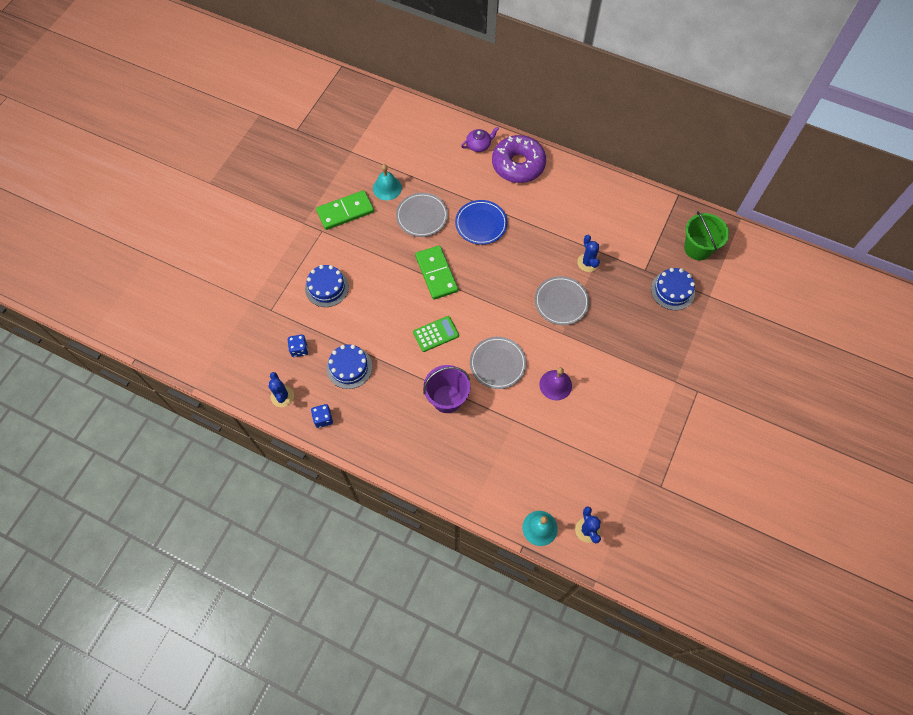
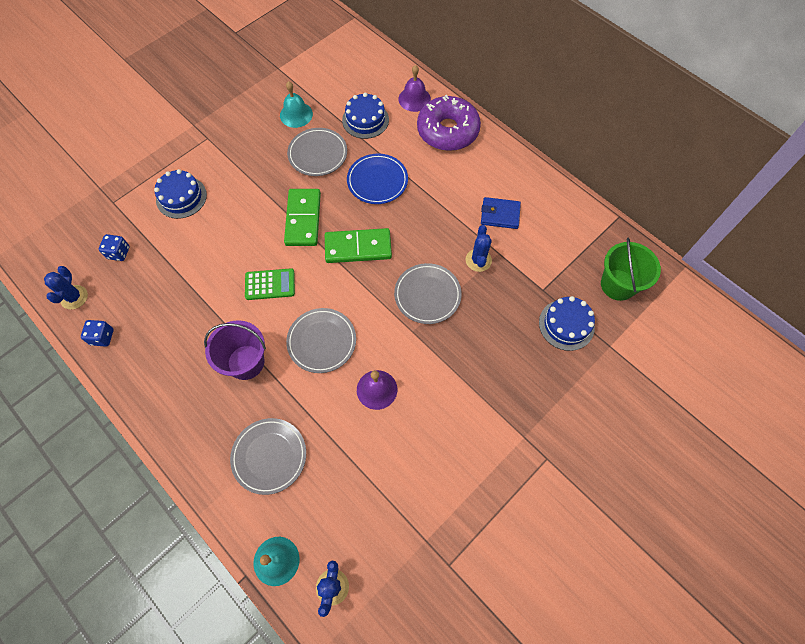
camera: 20 degrees right, 0 degrees up
green domino [316,190,374,230] -> green domino moved to [325,228,392,263]
blue cake [326,344,372,389] -> blue cake moved to [342,93,389,139]
purple teapot [461,127,499,152] -> purple bell [399,65,431,112]
none -> grey plate [230,418,306,495]
none -> blue wallet [481,197,521,229]

